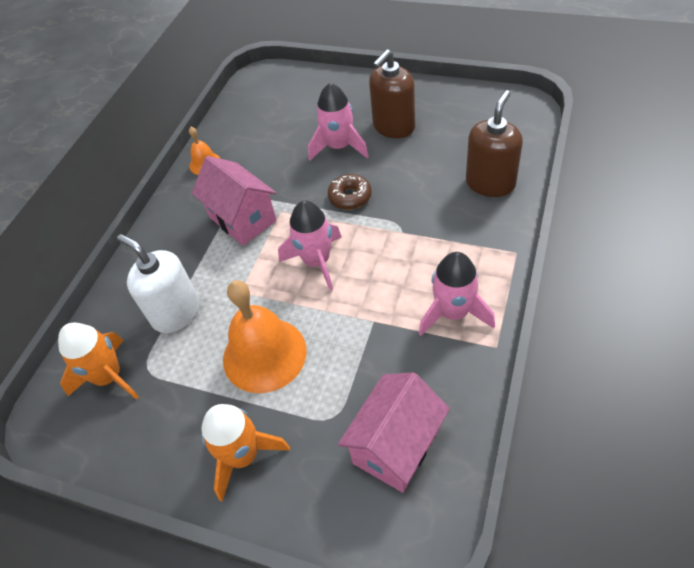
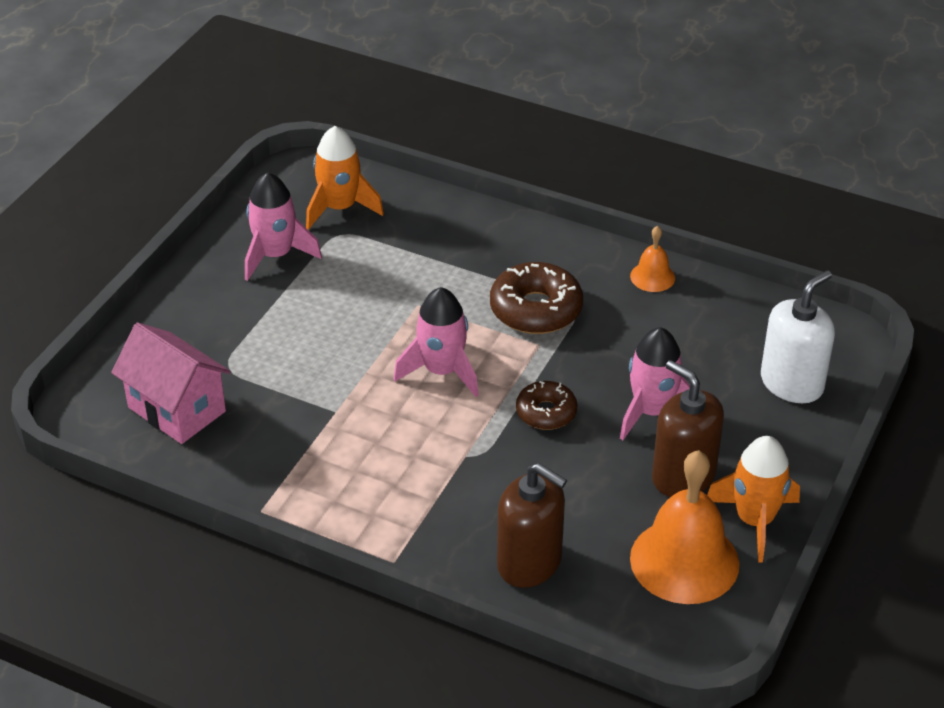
camera: 90 degrees right, 10 degrees down
white soap dispenser [117,234,200,333] -> white soap dispenser moved to [761,270,835,403]
pink house [192,156,277,246] -> brown donut [490,262,583,334]
orange rocket [201,404,290,501] -> orange rocket moved to [707,436,800,563]
orange bell [223,280,307,393] -> orange bell moved to [630,450,739,604]
pink rocket [419,252,495,336] -> pink rocket moved to [245,172,322,281]

